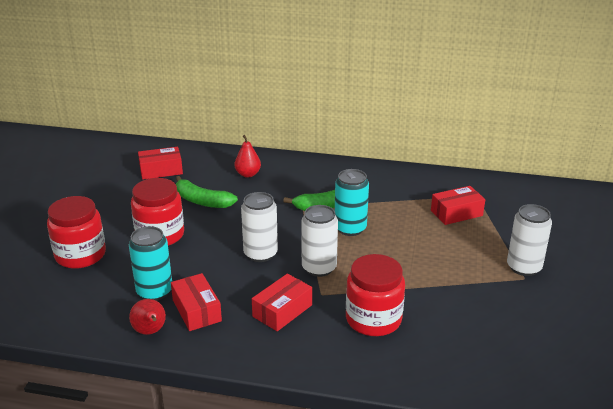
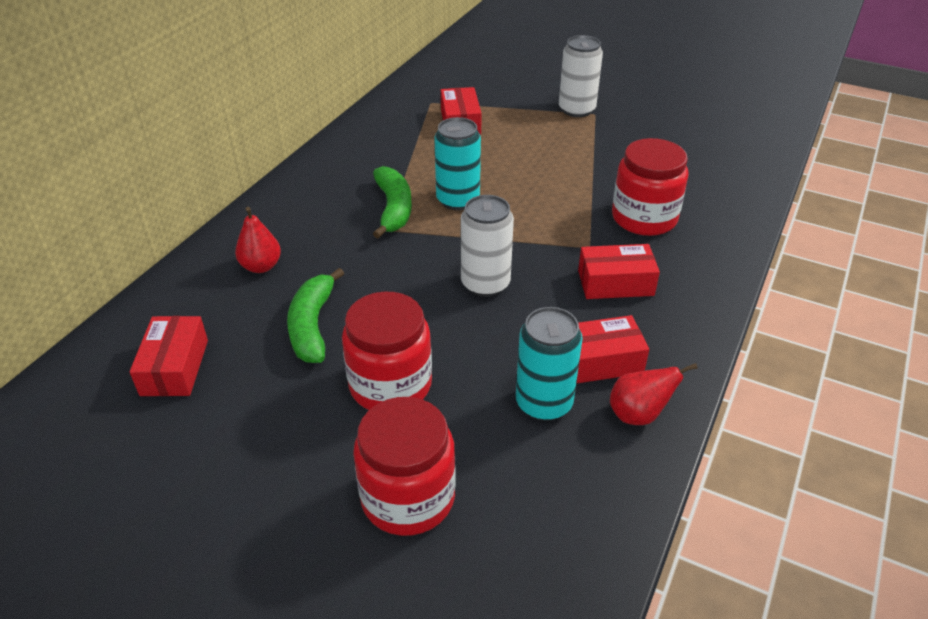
camera: 75 degrees left, 10 degrees up
green banana [176,176,238,208] -> green banana turned 135 degrees clockwise [287,268,344,363]
red box [252,274,312,331] -> red box turned 60 degrees counterclockwise [578,244,660,299]
white can [301,205,338,277] -> none

